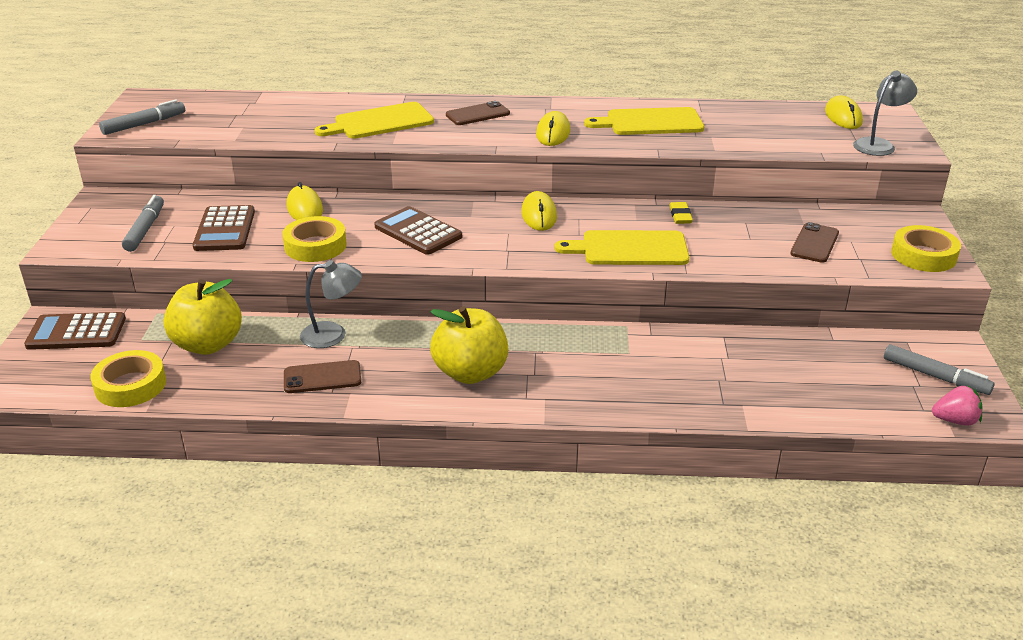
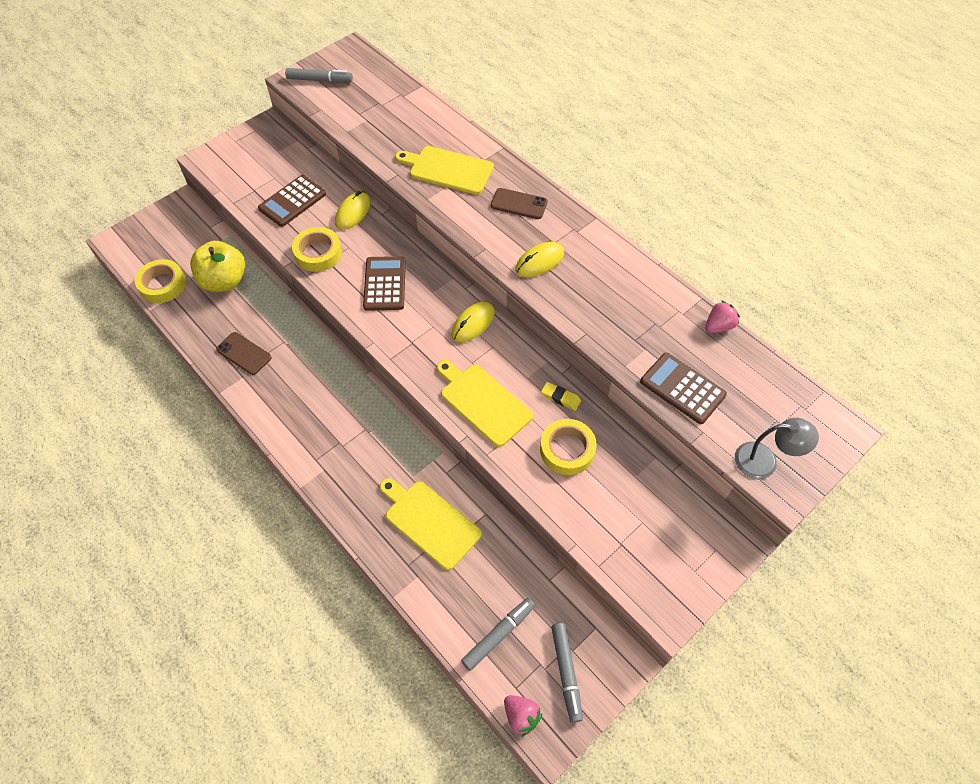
camera: 45 degrees right, 25 degrees up
brown calculator [24,312,126,350] -> brown calculator moved to [640,353,727,424]
grey marker [122,195,164,252] -> grey marker moved to [461,598,535,671]
grey lamp [300,260,362,348] -> none
yellow apple [430,306,508,384] -> none
yellow cutting board [584,107,704,135] -> yellow cutting board moved to [380,478,482,570]
yellow eraser [669,202,693,224] -> yellow eraser turned 75 degrees clockwise [541,382,581,411]
brown phone [790,222,839,263] -> none
yellow mouse [825,96,863,129] -> none
yellow tape [891,225,961,272] -> yellow tape moved to [540,419,597,475]
none -> pink strawberry [705,300,740,333]

